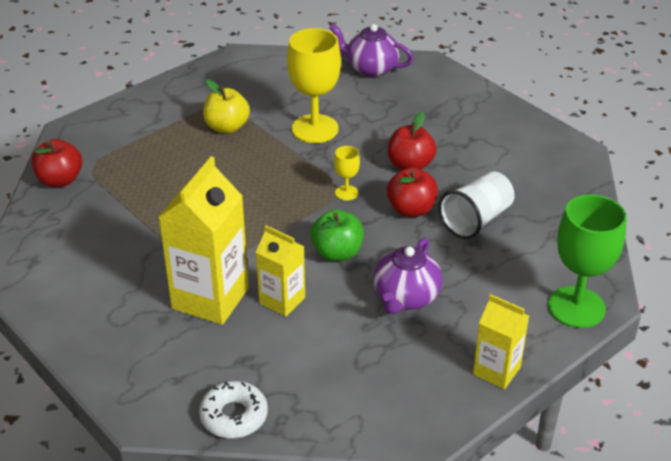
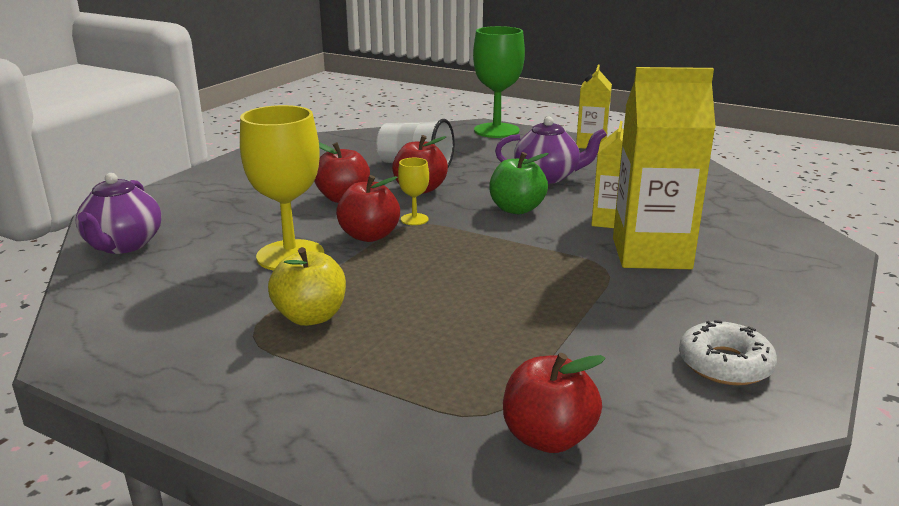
camera: 110 degrees left, 15 degrees down
white donut [199,381,268,438] -> white donut moved to [679,320,777,385]
none -> red apple [336,175,400,242]

